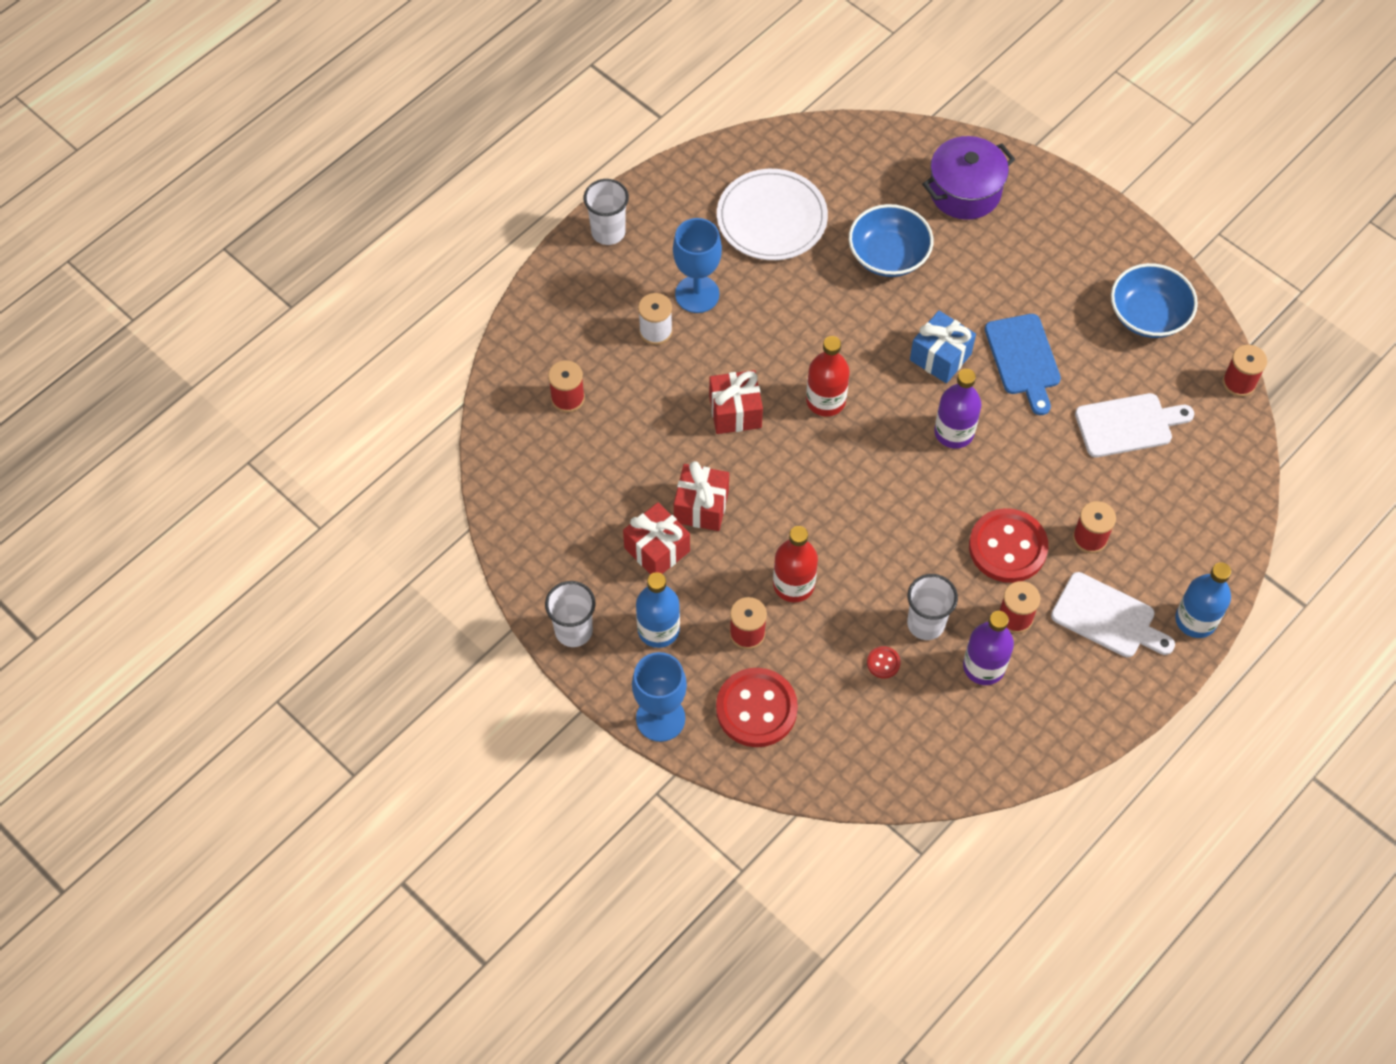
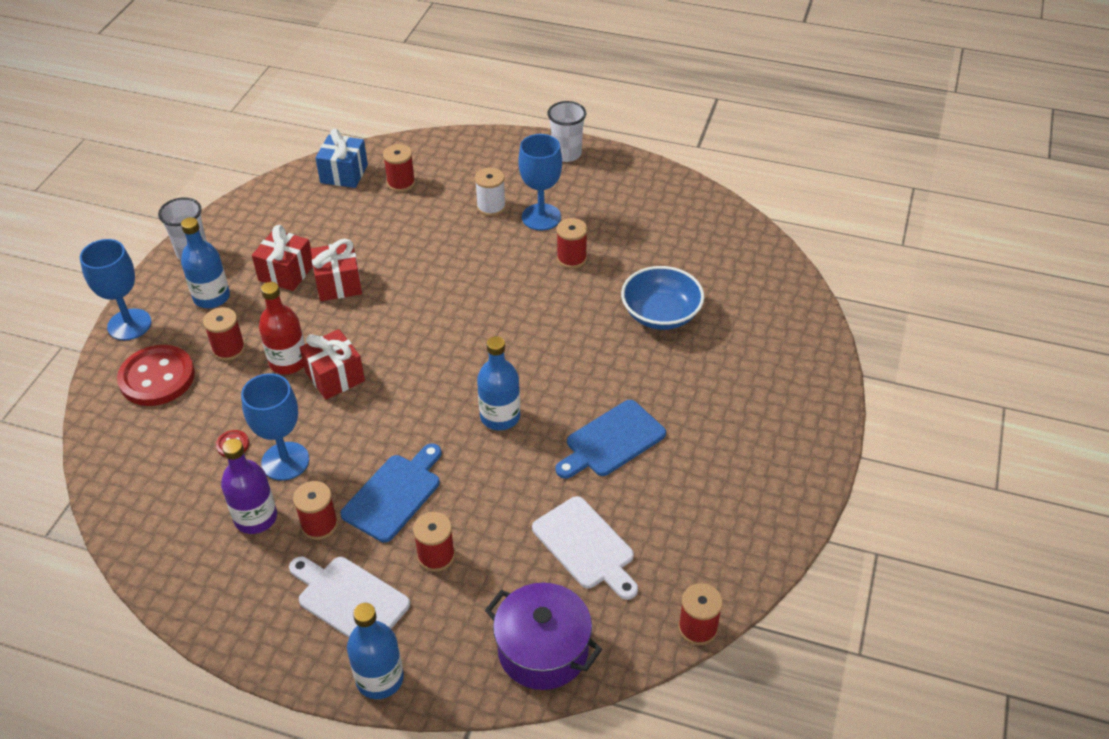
camera: 65 degrees right, 15 degrees down
red gift [709,370,763,434] -> red gift moved to [300,329,365,400]
white plate [717,169,828,260] -> none
red bottle [806,336,850,416] -> none
white cup [907,574,958,640] -> blue goblet [241,373,309,481]
blue gift [910,311,976,383] -> blue gift moved to [315,129,368,188]
purple pot [922,136,1015,220] -> purple pot moved to [485,583,602,690]
purple bottle [934,369,981,448] -> blue bottle [477,336,520,430]
red button [969,508,1048,583] -> blue cutting board [340,443,442,542]
white cutting board [1051,572,1175,657] -> white cutting board turned 120 degrees clockwise [289,557,410,637]
blue bowl [1111,263,1198,338] -> none
none -> red spool [556,218,588,269]

